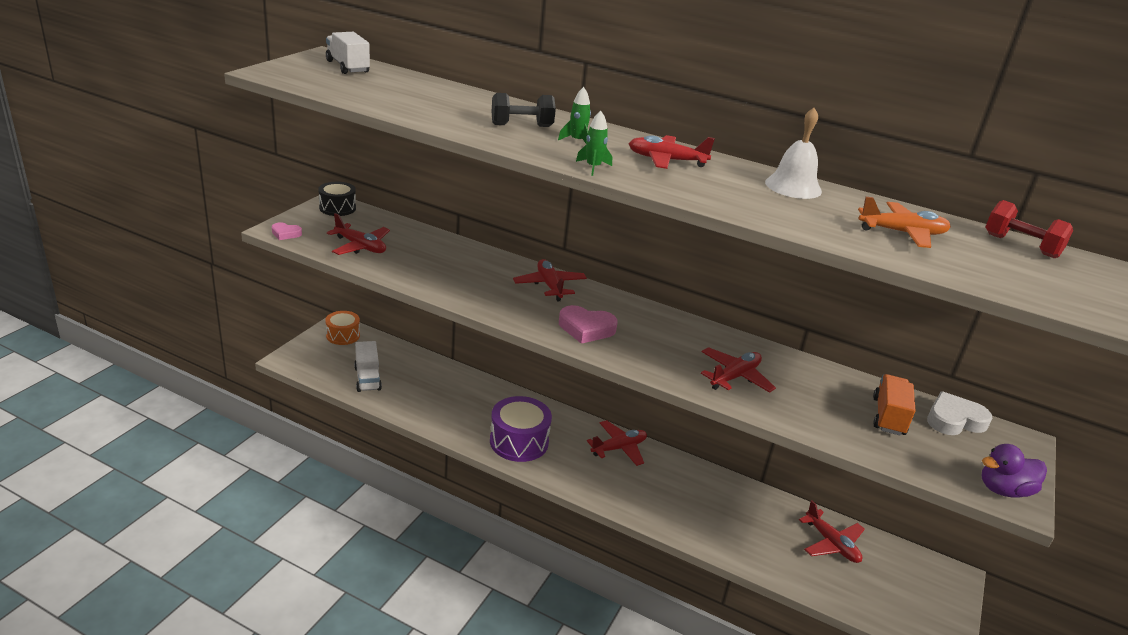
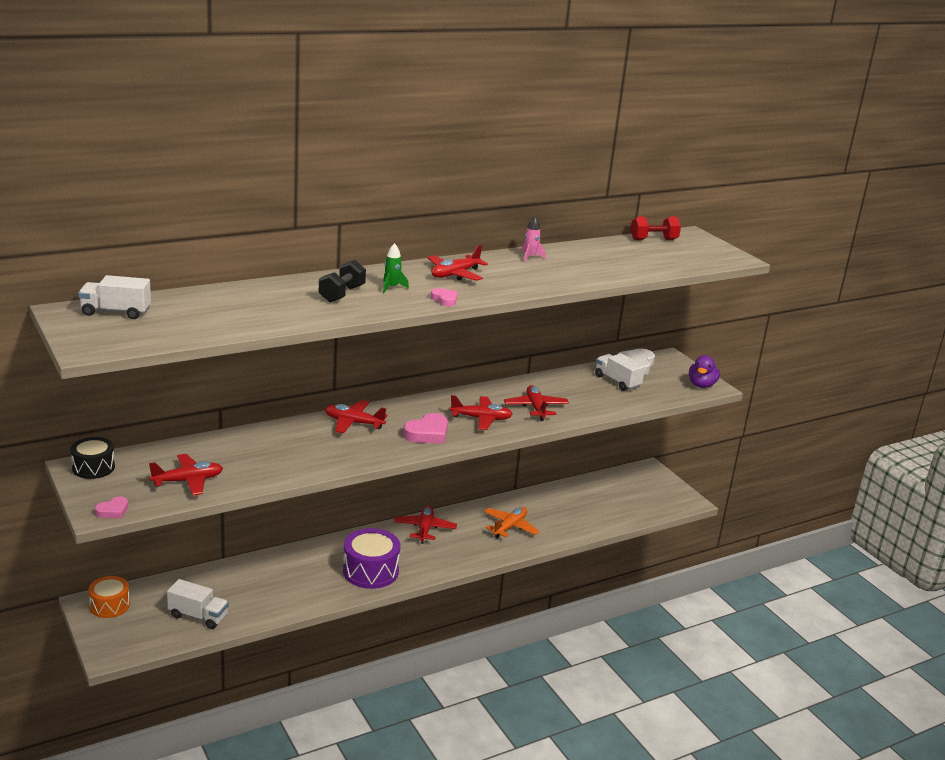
camera: 55 degrees left, 5 degrees down
green rocket [576,111,612,176] -> pink heart [431,288,457,306]
white bell [765,108,822,199] -> pink rocket [521,217,546,262]
red plane [799,500,865,563] -> red plane moved to [450,395,513,430]
orange plane [858,197,951,248] -> orange plane moved to [484,507,540,539]
orange truck [873,374,915,436] -> white truck [595,353,645,391]

